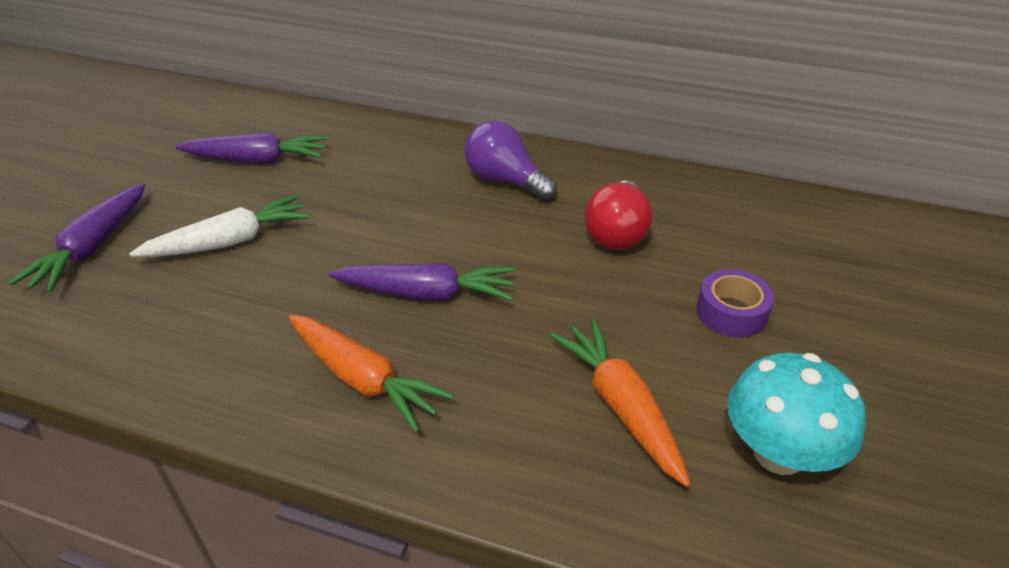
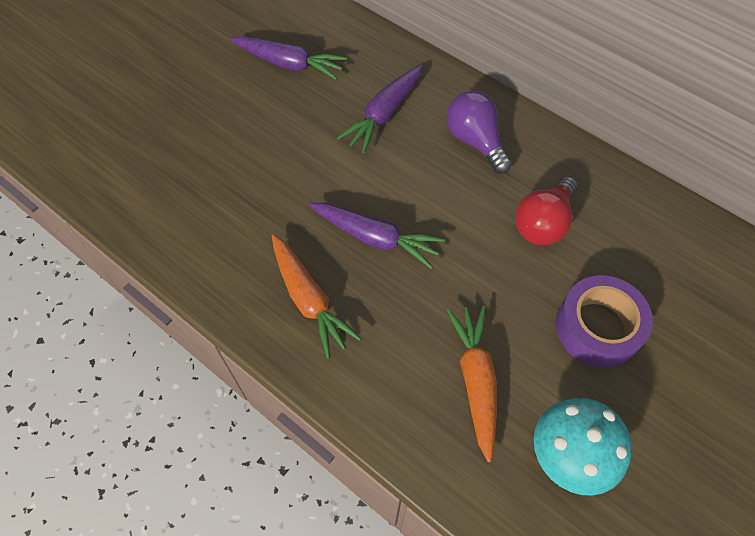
camera: 20 degrees right, 20 degrees up
purple carrot [9,183,145,292] -> purple carrot moved to [337,65,423,153]
white carrot [129,194,311,257] -> none
purple tape [697,269,774,338] -> purple tape [556,275,653,368], size x1.52

